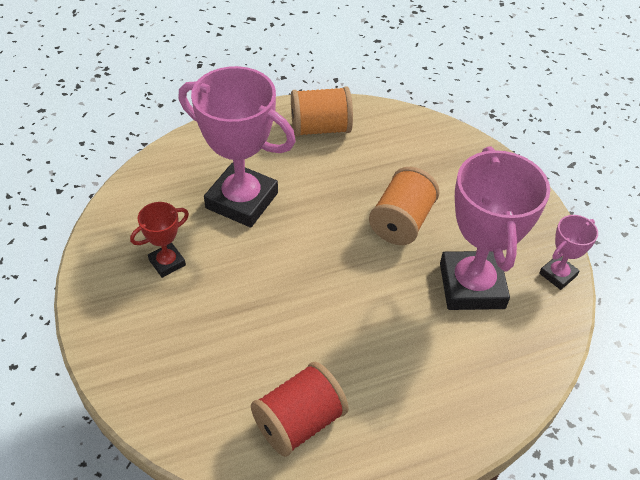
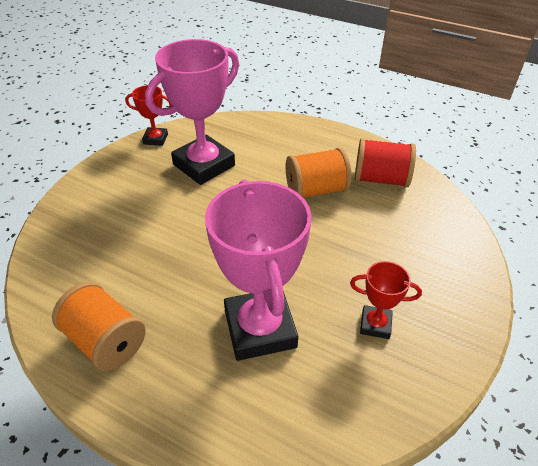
camera: 130 degrees left, 5 degrees down
orange spool [369,167,440,245] -> orange spool moved to [285,147,352,198]
pink trophy [539,215,598,290] -> red trophy [125,85,172,146]

